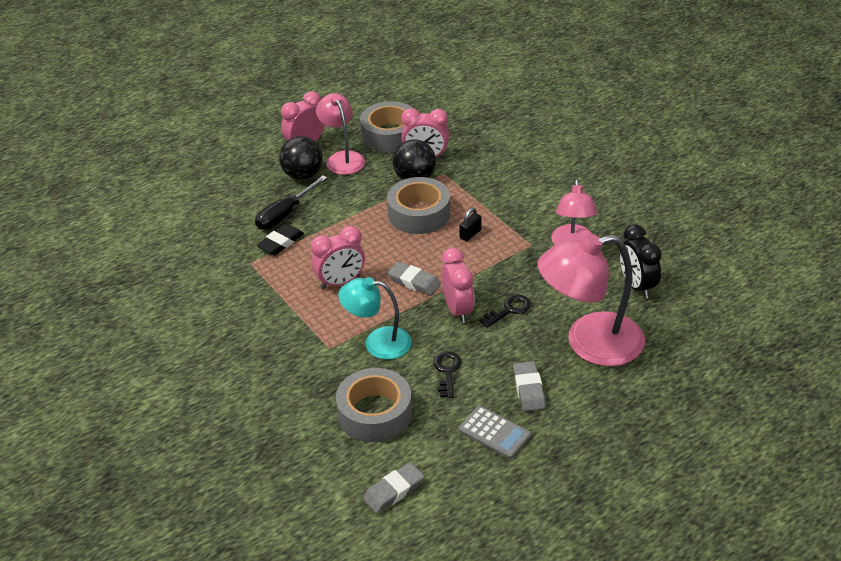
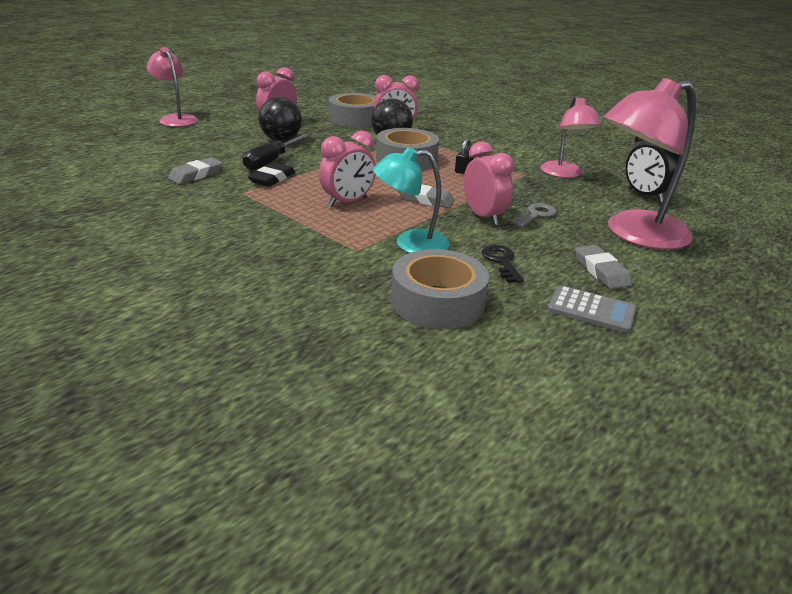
camera: 15 degrees left, 10 degrees down
pink lamp [316,93,365,175] -> pink lamp moved to [146,47,198,127]
grey eraser [363,462,424,514] -> grey eraser moved to [168,157,223,184]
black key [479,294,531,328] -> grey key [511,203,557,228]

